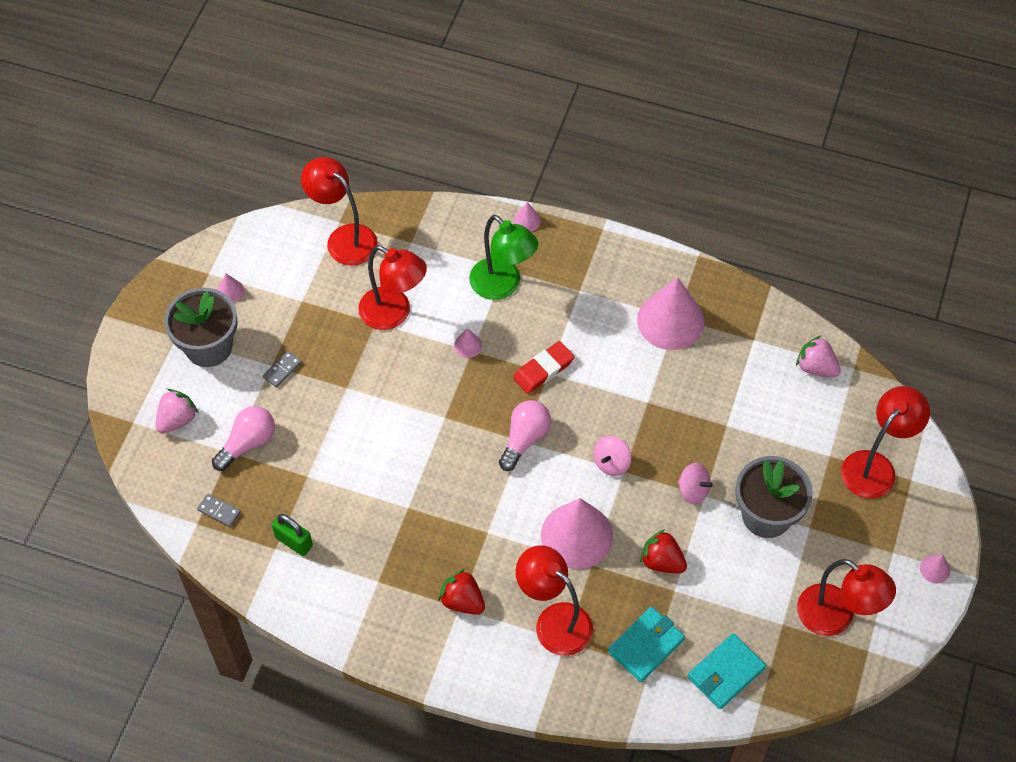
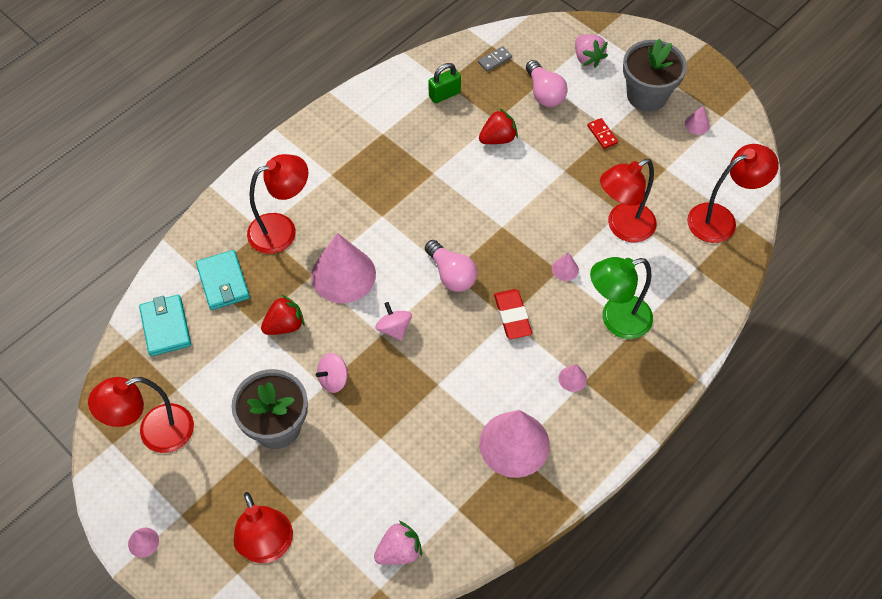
camera: 115 degrees right, 0 degrees up
grey domino [263,351,302,387] -> red domino [587,118,618,149]
red strawberry [438,569,485,615] -> red strawberry moved to [479,109,518,144]
pink cone [514,202,541,232] -> pink cone moved to [559,364,587,392]

